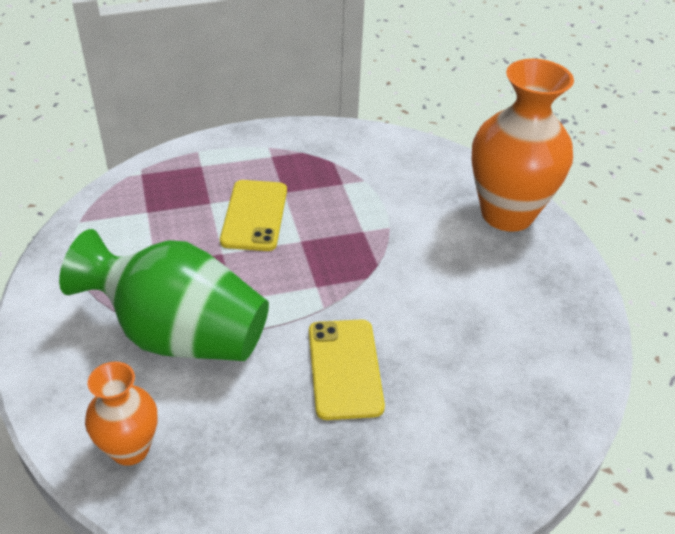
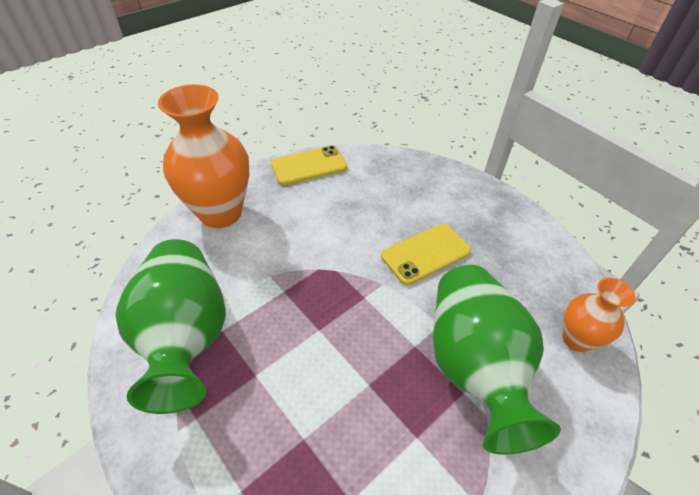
camera: 115 degrees left, 5 degrees up
yellow phone [220,180,287,251] -> yellow phone moved to [271,146,347,185]
none -> green vase [115,239,226,414]

